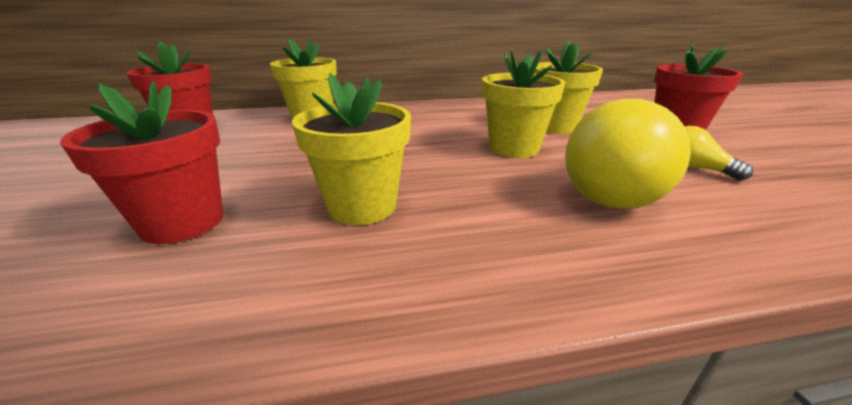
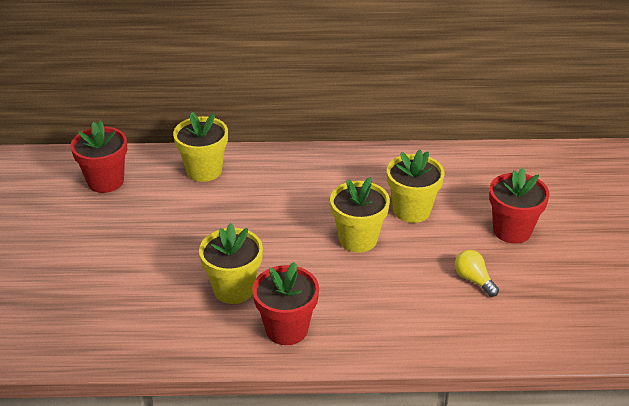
camera: 10 degrees right, 10 degrees up
red flower pot [60,81,223,244] -> red flower pot moved to [252,262,319,345]
yellow light bulb [565,99,691,209] -> none

